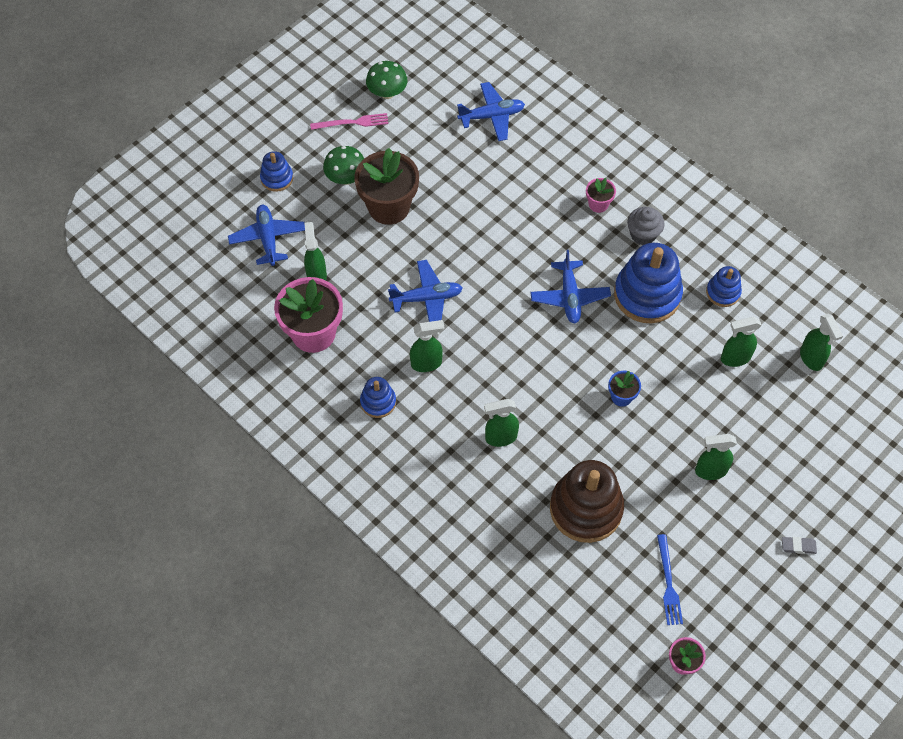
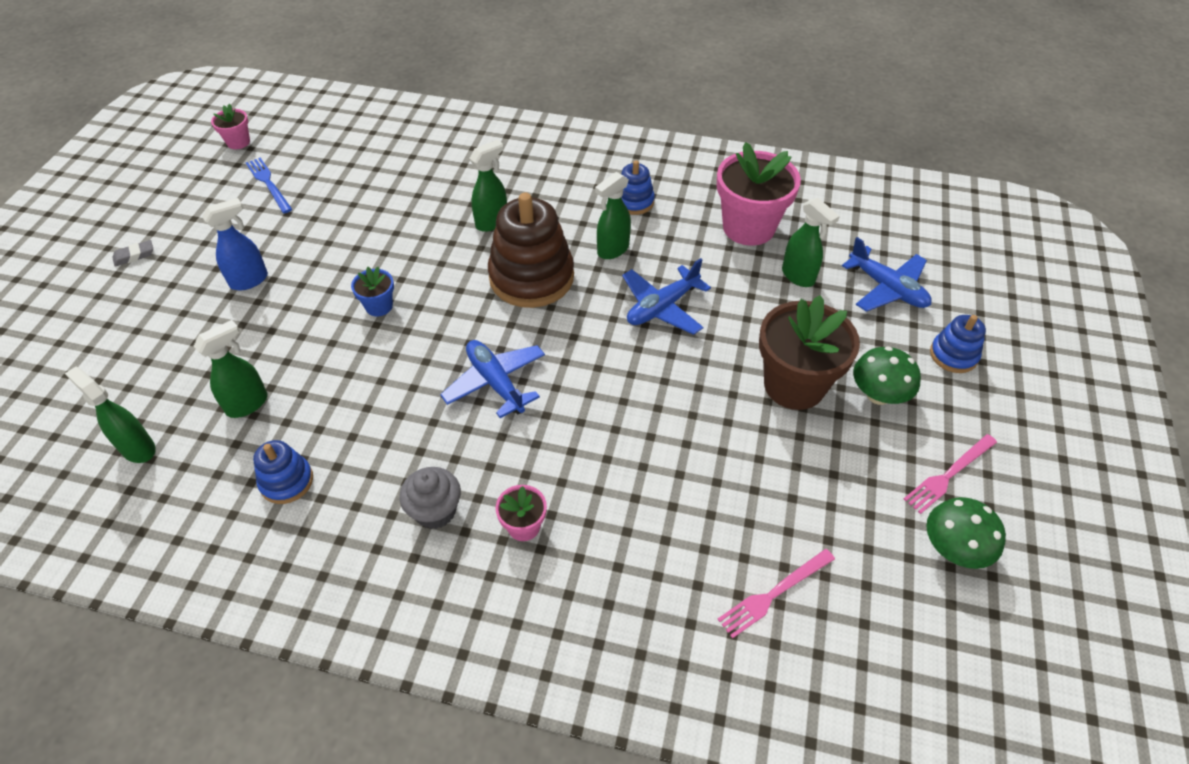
camera: 150 degrees right, 10 degrees down
blue plane [457,82,525,141] -> pink fork [717,549,835,639]
brown stacking toy [550,460,624,543] -> brown stacking toy moved to [488,193,574,308]
blue stacking toy [614,243,683,323] -> none
green spray bottle [695,434,737,480] -> blue spray bottle [202,198,268,290]

